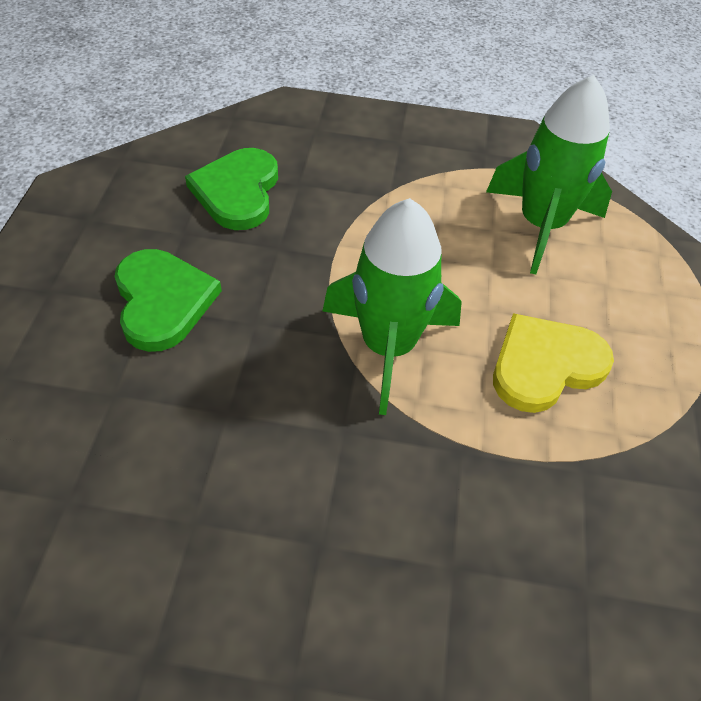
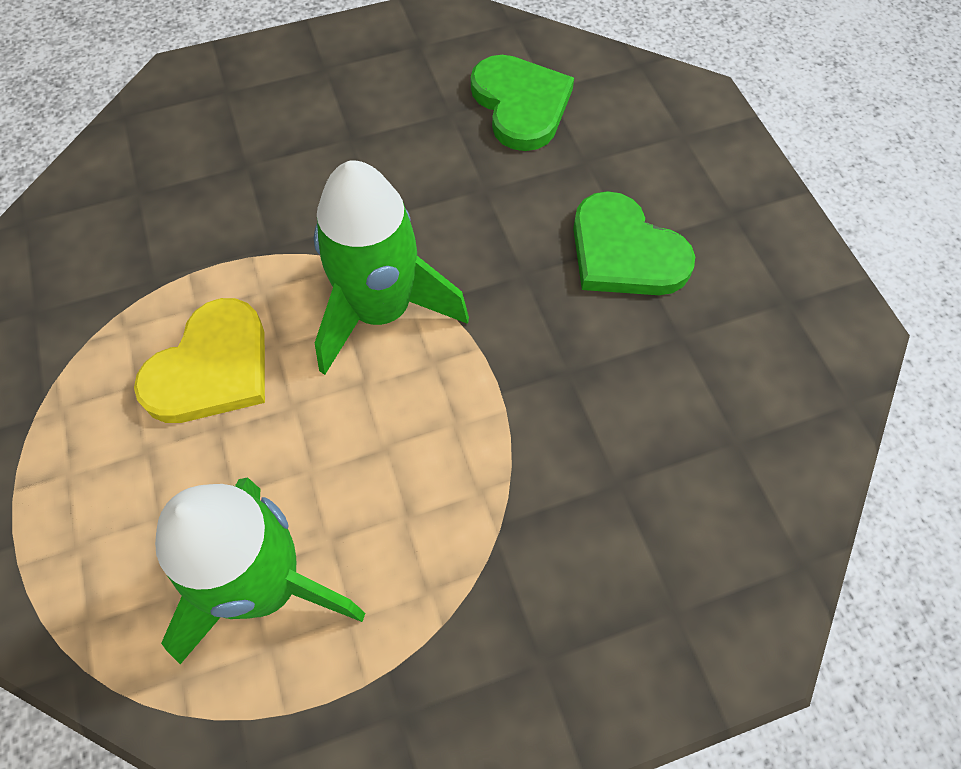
camera: 155 degrees right, 10 degrees up
green heart [185,148,278,230] -> green heart moved to [471,55,574,151]

